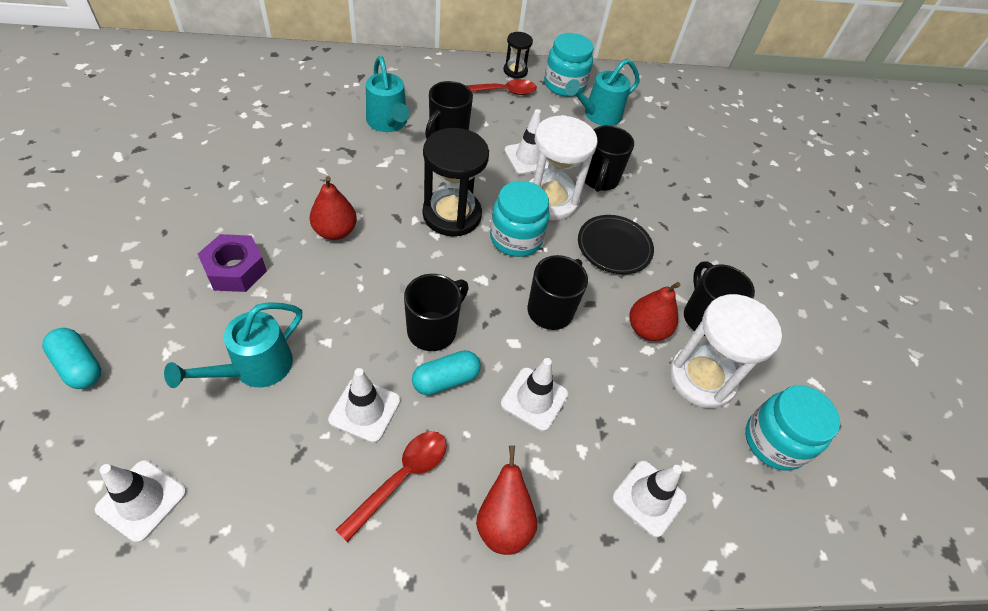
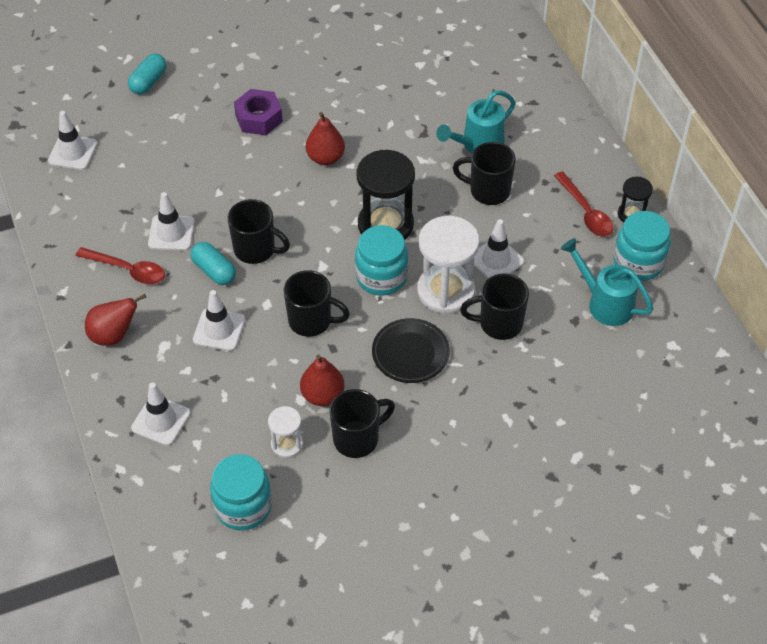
camera: 80 degrees right, 0 degrees up
turquoise watering can [164,302,302,388] -> none
white hourglass [670,294,782,408] -> white hourglass [268,406,303,458], size x0.52

